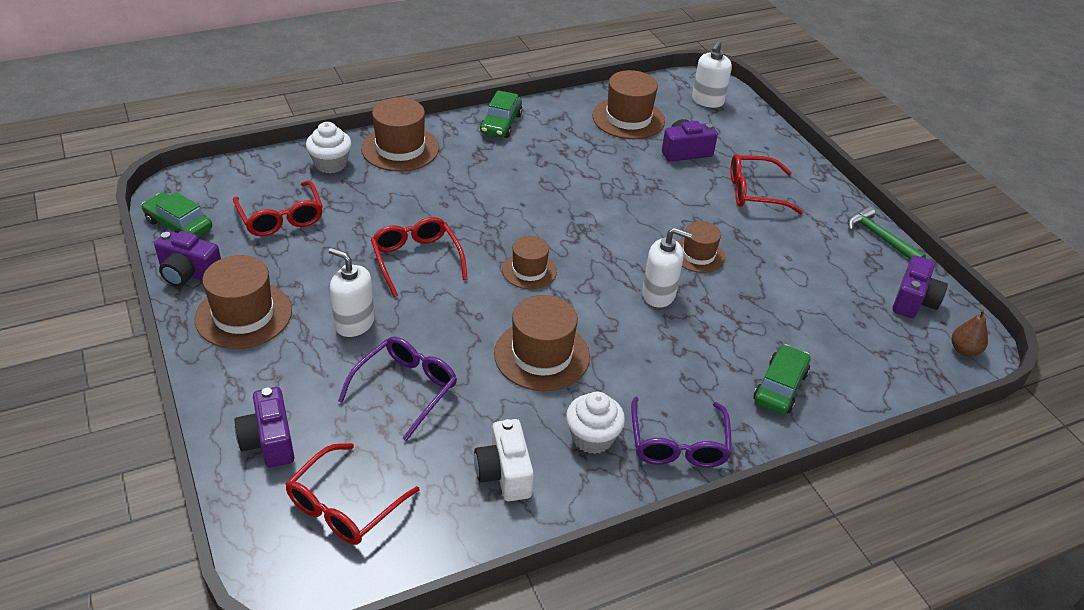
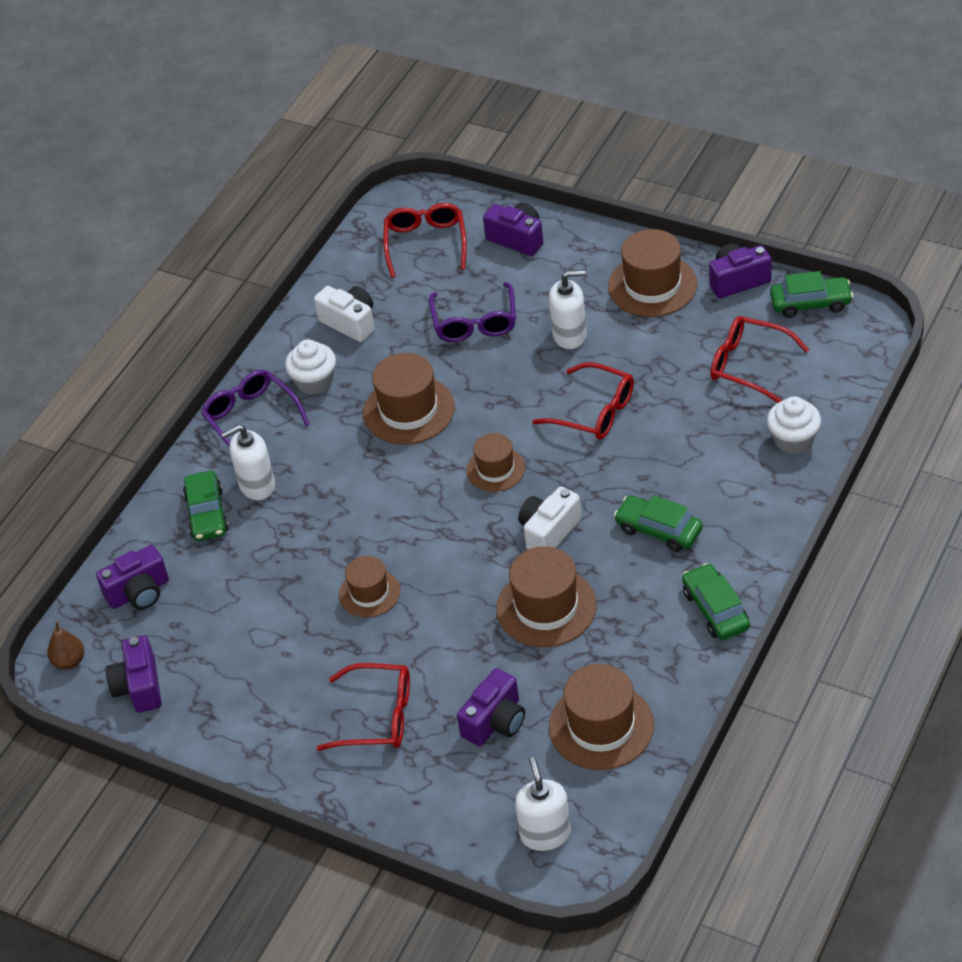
camera: 150 degrees right, 5 degrees up
brown hat [361,98,439,172] -> brown hat moved to [496,546,597,647]
white soap dispenser [642,228,692,308] -> white soap dispenser moved to [221,424,275,500]
red glasses [731,154,803,215] -> red glasses turned 45 degrees clockwise [317,663,410,751]
green hammer [848,206,926,260] -> none
none -> purple camera [96,545,169,609]
none -> white camera [518,487,581,550]
none -> green car [614,495,703,552]

